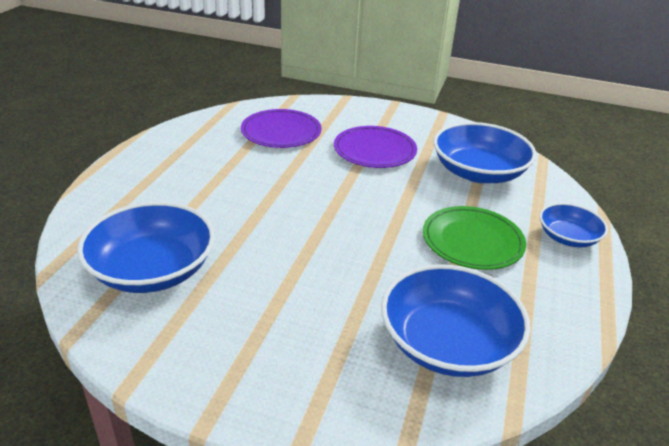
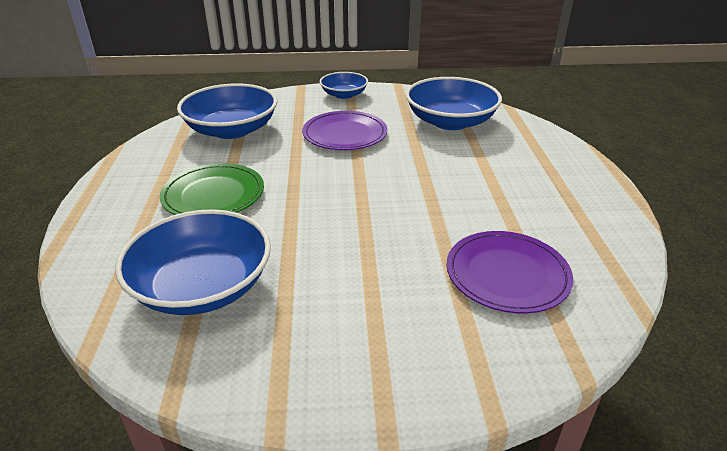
camera: 160 degrees right, 0 degrees up
purple plate [334,126,417,168] -> purple plate moved to [302,111,388,150]
blue bowl [540,203,608,247] -> blue bowl moved to [319,72,368,99]

